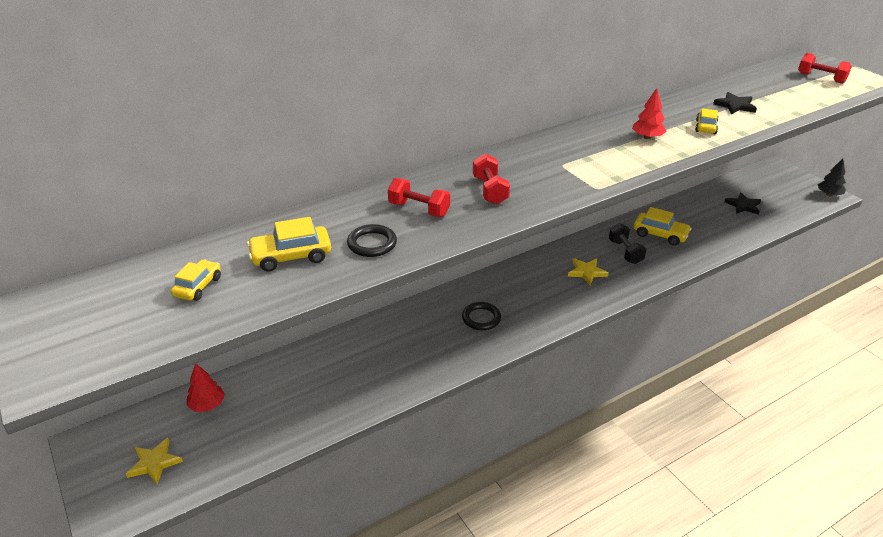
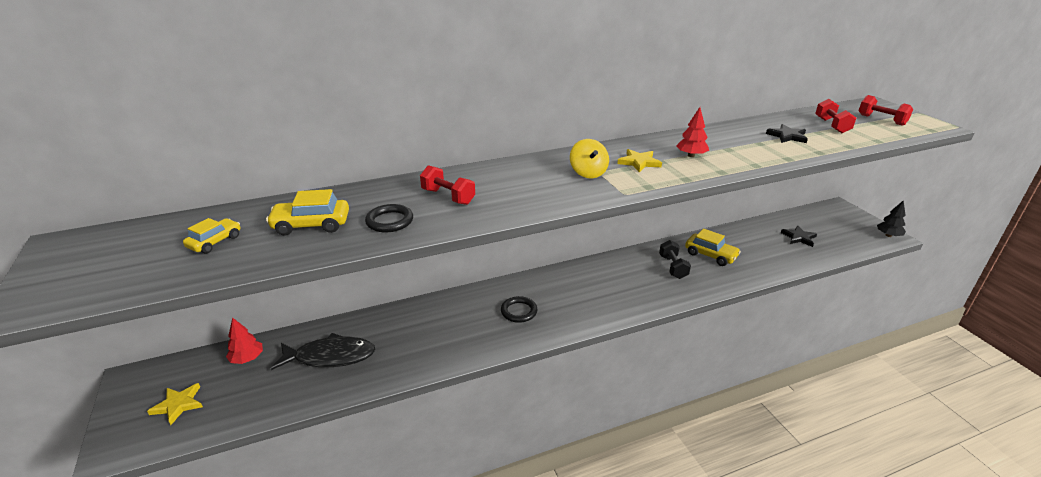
camera: 10 degrees right, 5 degrees down
red dumbbell [473,154,510,205] -> red dumbbell moved to [815,99,856,133]
yellow star [568,258,609,285] -> yellow star moved to [617,149,662,172]
yellow car [695,108,718,134] -> none
none -> black fish [271,333,375,370]
none -> yellow spinning top [570,139,609,178]

